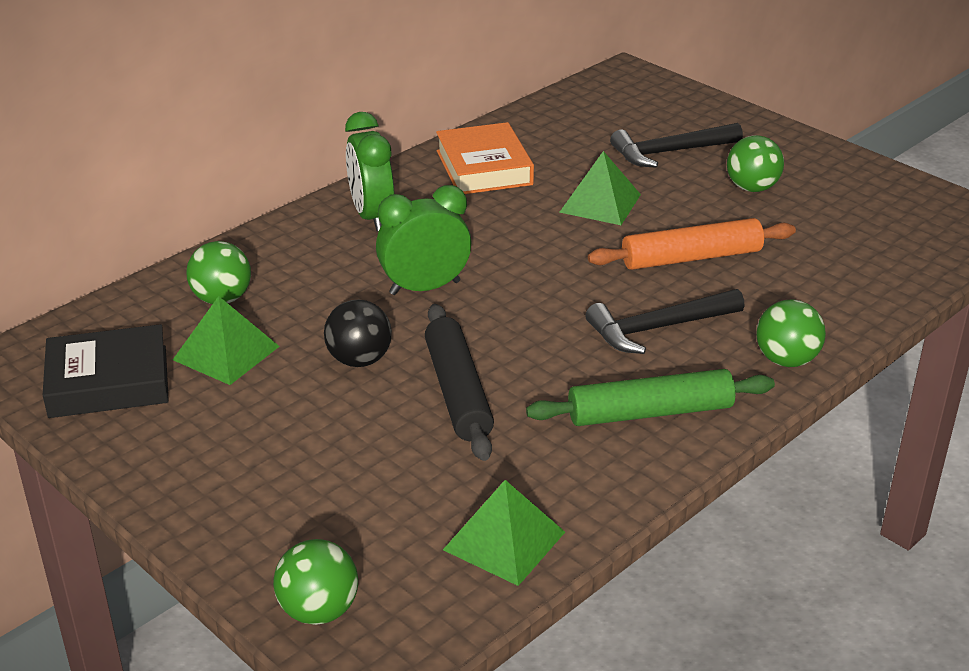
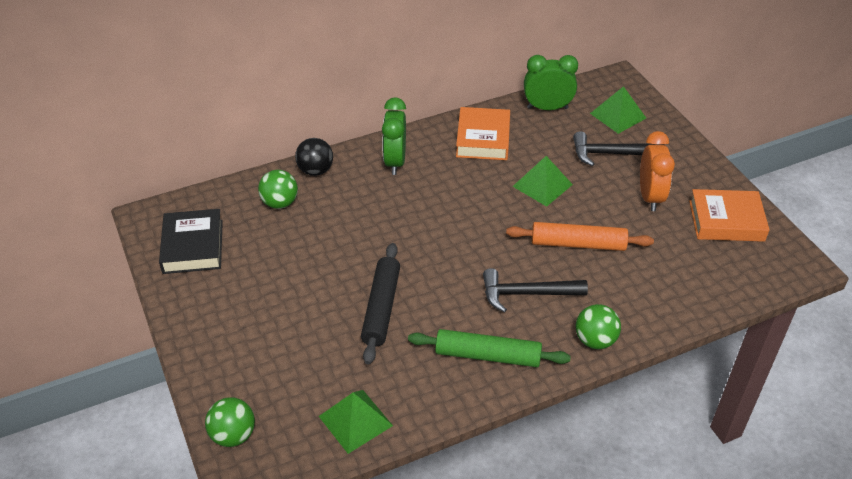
camera: 20 degrees right, 10 degrees up
black book [43,324,169,418] -> black book turned 75 degrees clockwise [159,209,223,274]
green pyramid [173,296,280,385] -> green pyramid moved to [590,86,646,134]
black ball [324,300,392,367] -> black ball moved to [295,138,333,176]
green clock [376,185,471,295] -> green clock moved to [524,55,578,110]
green ball [727,135,784,192] -> orange clock [640,131,675,211]
none -> orange book [689,189,770,242]

